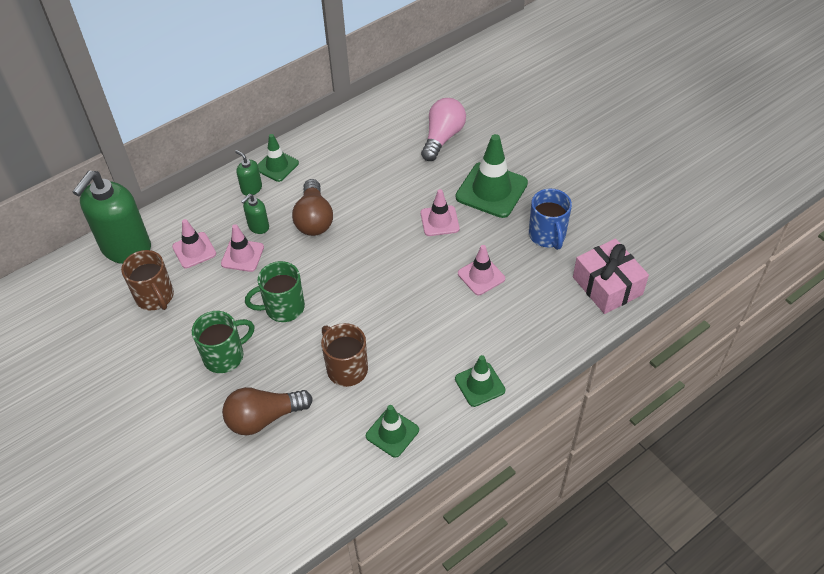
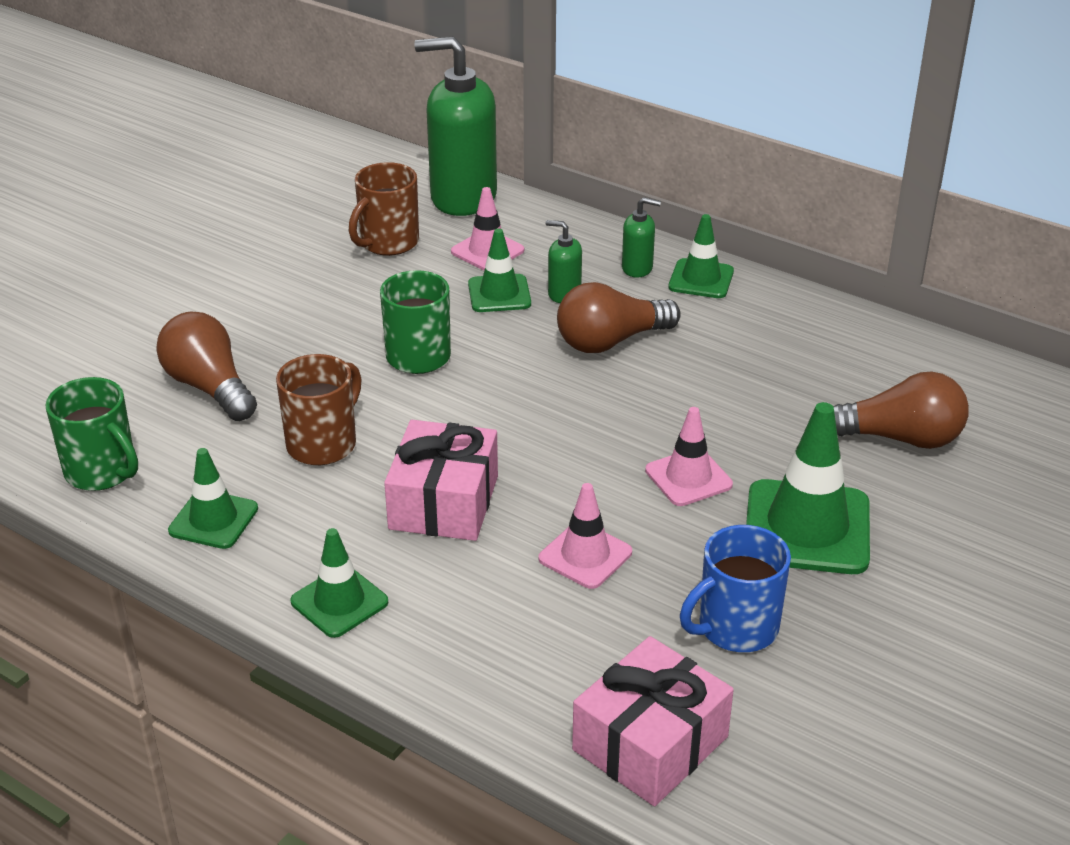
camera: 70 degrees right, 15 degrees down
green mug [192,311,254,373] -> green mug moved to [46,377,138,491]
pink traffic cone [221,224,264,272] -> green traffic cone [468,228,531,312]
green soap dispenser [235,150,262,196] -> green soap dispenser turned 75 degrees clockwise [622,197,661,278]
pink light bulb [421,98,466,161] -> brown light bulb [833,372,969,449]
none -> pink gift [384,420,498,541]

